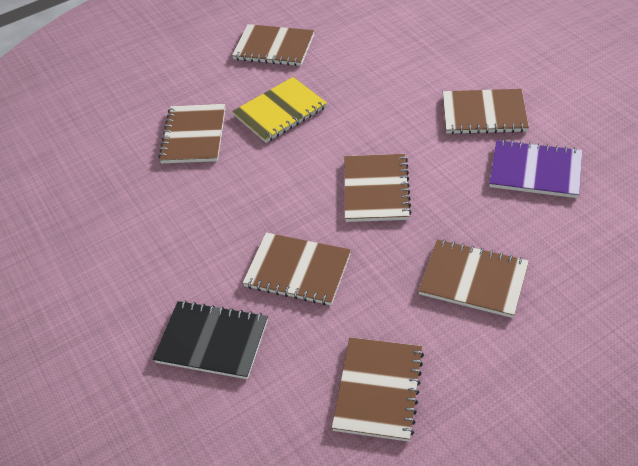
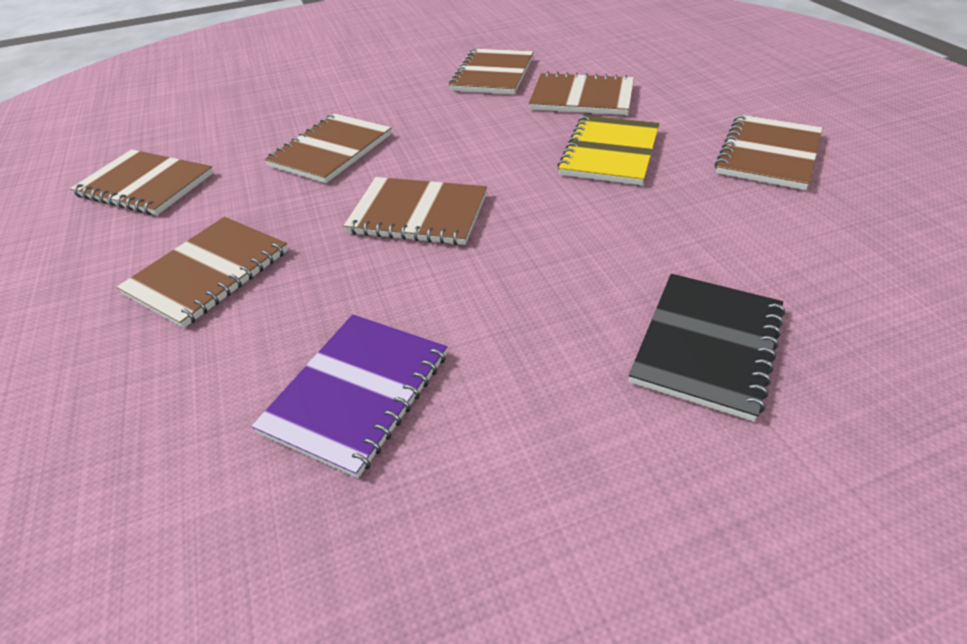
camera: 100 degrees right, 5 degrees down
black notebook [153,300,268,379] -> black notebook moved to [629,274,785,422]
yellow notebook [232,77,327,143] -> yellow notebook turned 45 degrees clockwise [557,115,659,185]
brown notebook [443,89,529,134] -> brown notebook moved to [449,49,533,94]

